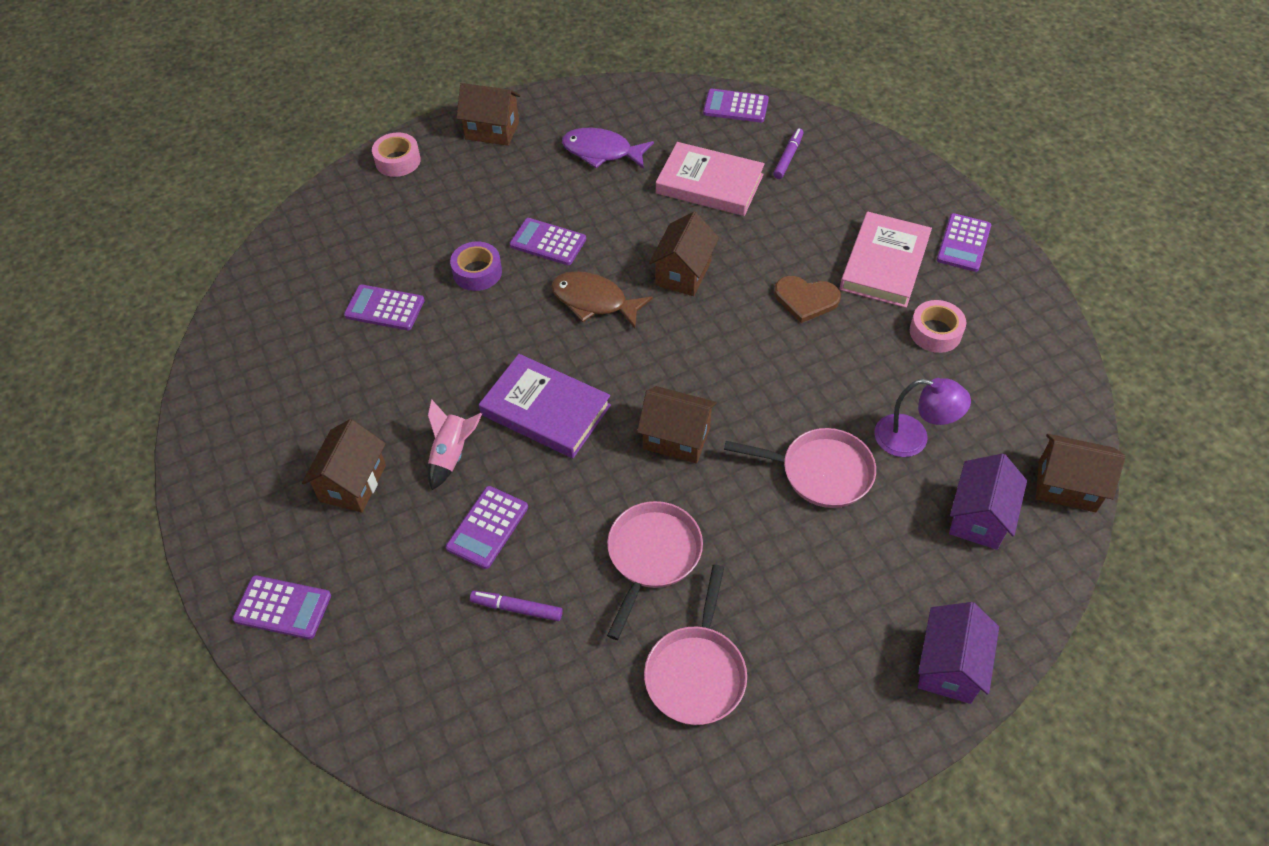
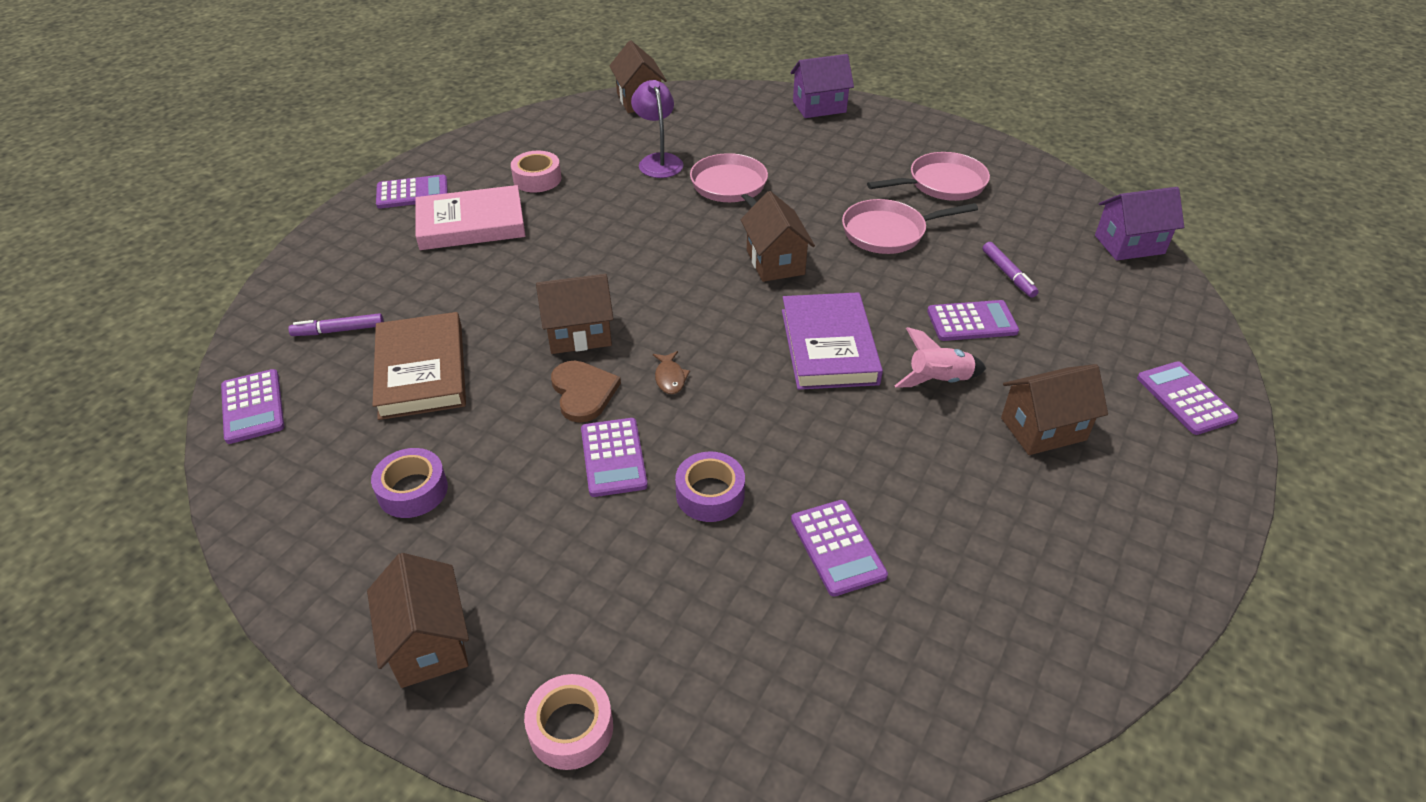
camera: 125 degrees left, 10 degrees down
brown fish [551,271,653,328] -> brown fish [653,351,690,394], size x0.50
purple fish [562,128,654,169] -> purple tape [371,448,448,518]
pink book [656,142,765,216] -> brown book [372,312,466,420]
brown heart [774,276,841,323] -> brown heart moved to [551,361,621,423]
purple house [949,454,1027,550] -> purple house moved to [1095,187,1184,261]

